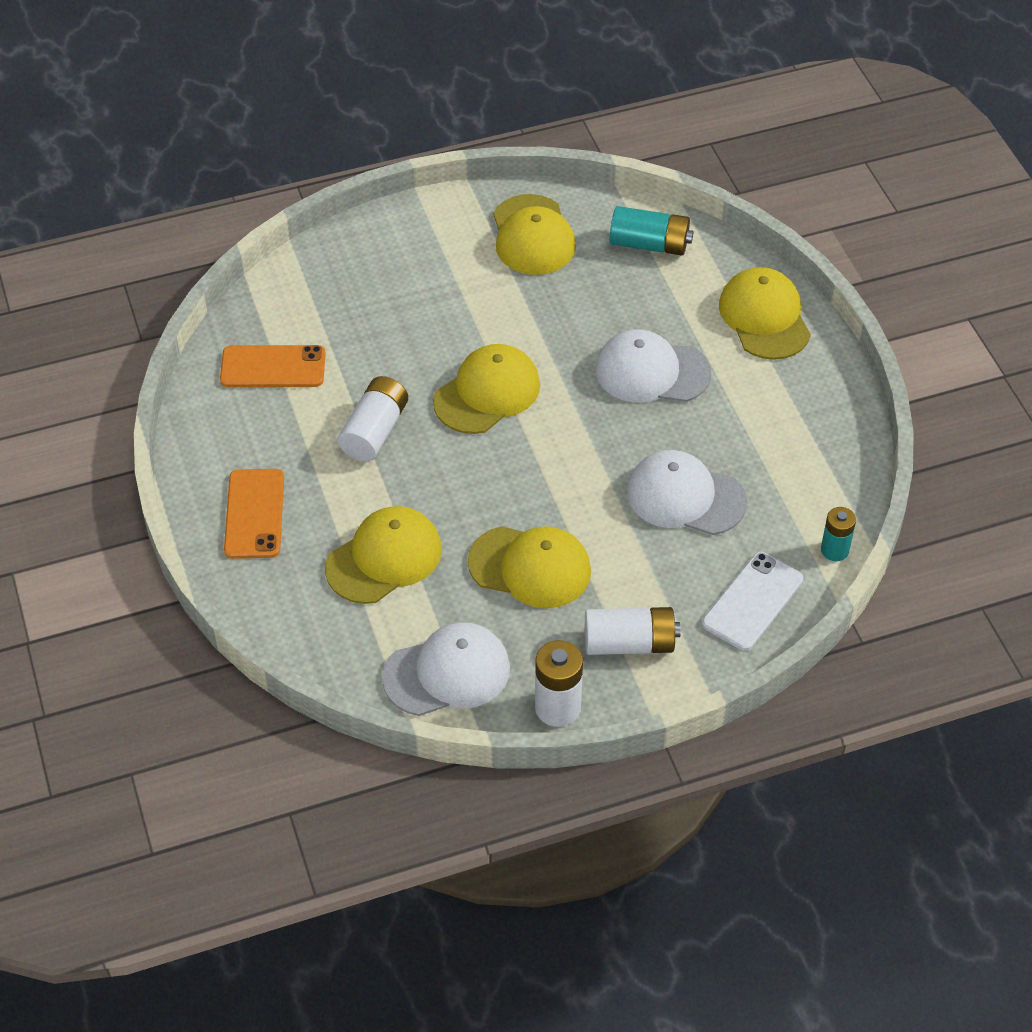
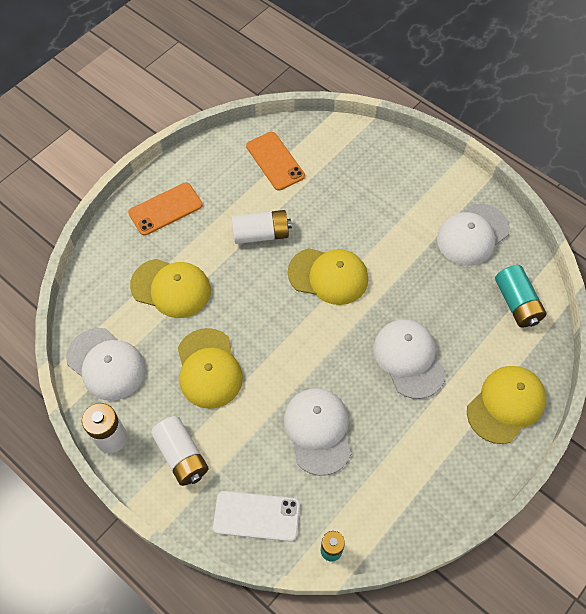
camera: 60 degrees right, 10 degrees up
yellow cap [493,194,576,275] -> white cap [437,204,510,266]

